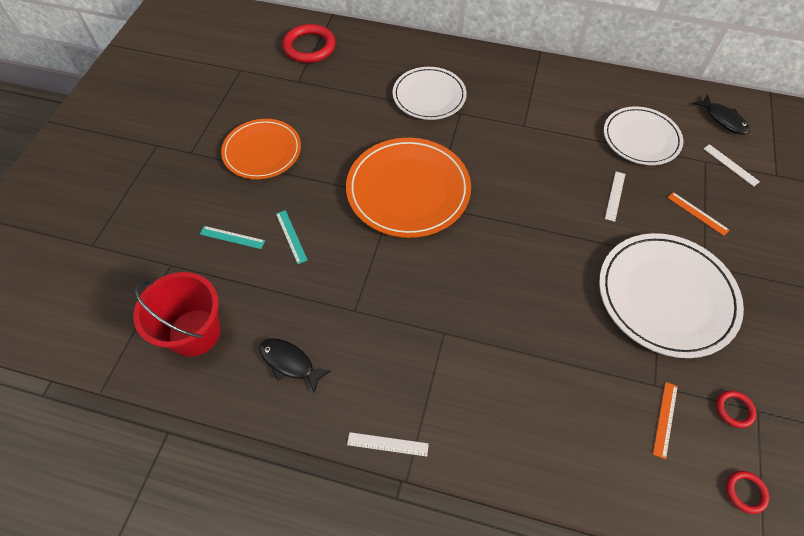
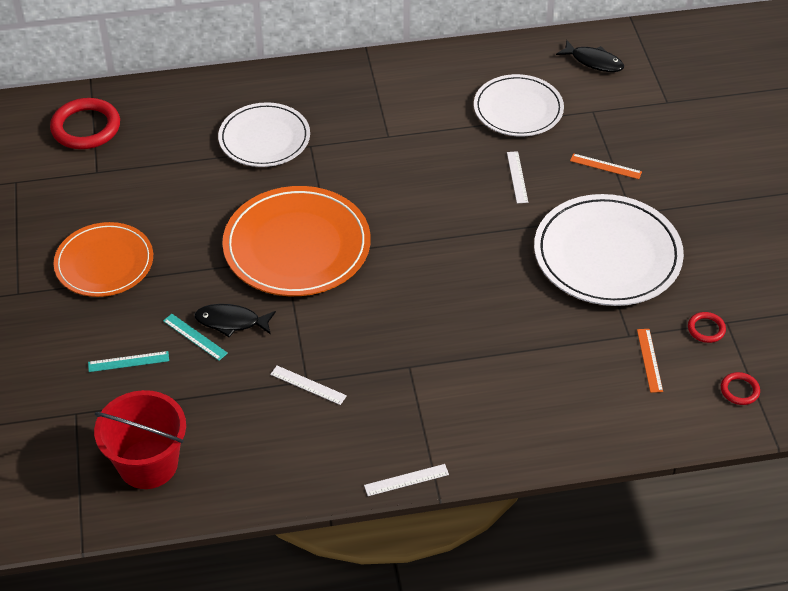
camera: 25 degrees left, 10 degrees down
black fish [259,338,331,393] -> black fish moved to [194,304,276,337]
white ruler [703,144,760,187] -> white ruler moved to [270,366,347,405]

